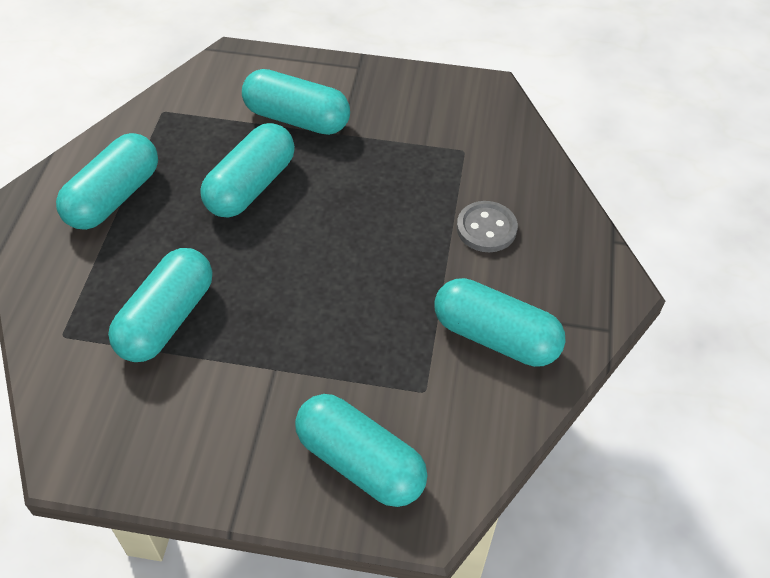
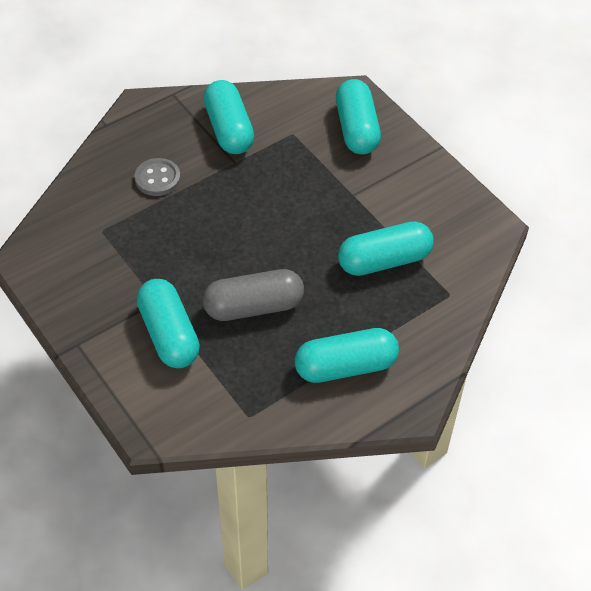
camera: 135 degrees left, 0 degrees up
turquoise capsule [200,123,295,218] -> grey capsule [203,269,304,321]

